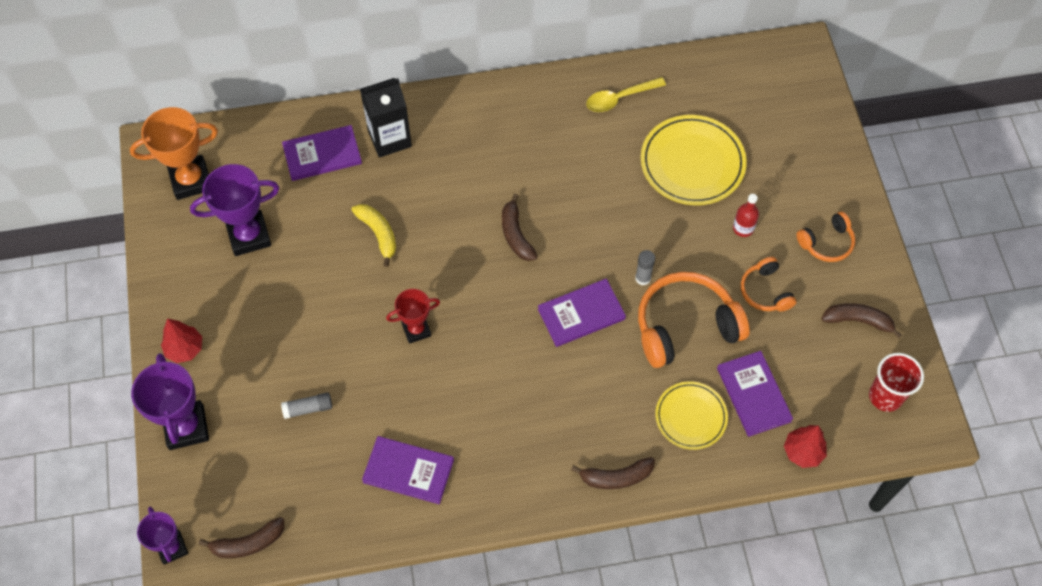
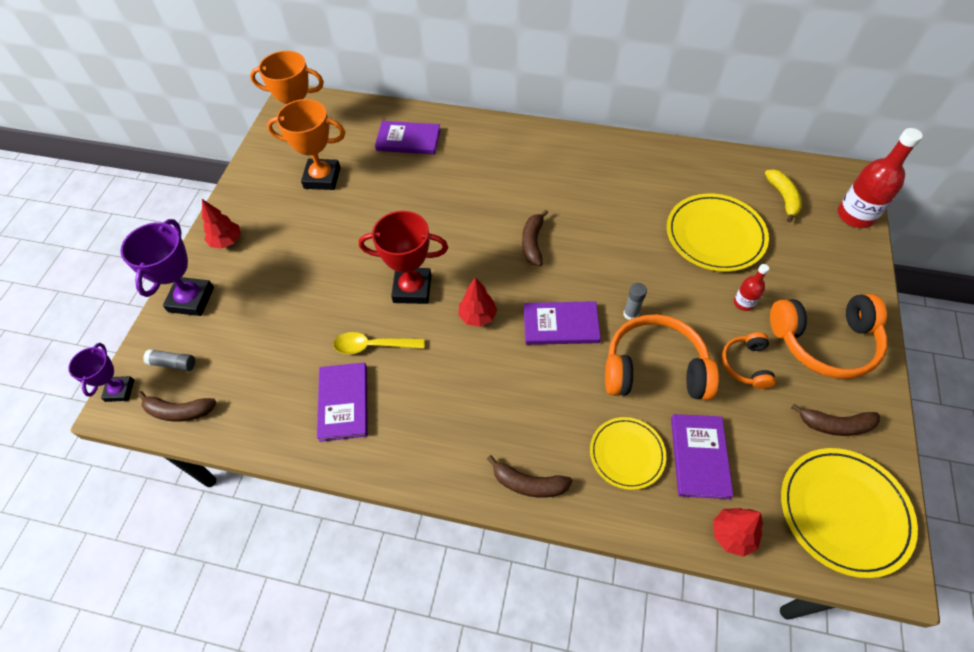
camera: 25 degrees right, 5 degrees down
purple trophy [190,164,279,256] -> orange trophy [267,99,345,190]
grey glue stick [281,392,332,419] -> grey glue stick moved to [143,349,195,371]
yellow banana [352,204,396,267] -> yellow banana moved to [765,169,802,223]
black carton [360,78,412,158] -> none
purple book [362,436,454,504] -> purple book turned 45 degrees clockwise [317,362,368,442]
red trophy [386,289,440,344] -> red trophy [359,211,448,304], size x1.63
yellow spoon [586,77,666,112] -> yellow spoon moved to [333,332,425,354]
orange headphones [796,212,855,262] -> orange headphones [770,294,888,379], size x1.86
brown banana [821,303,902,339] -> brown banana turned 150 degrees clockwise [791,404,880,436]
red cup [869,353,924,412] -> yellow plate [781,448,918,578]
none -> red tree [458,277,497,327]
none -> red bottle [838,128,923,228]

